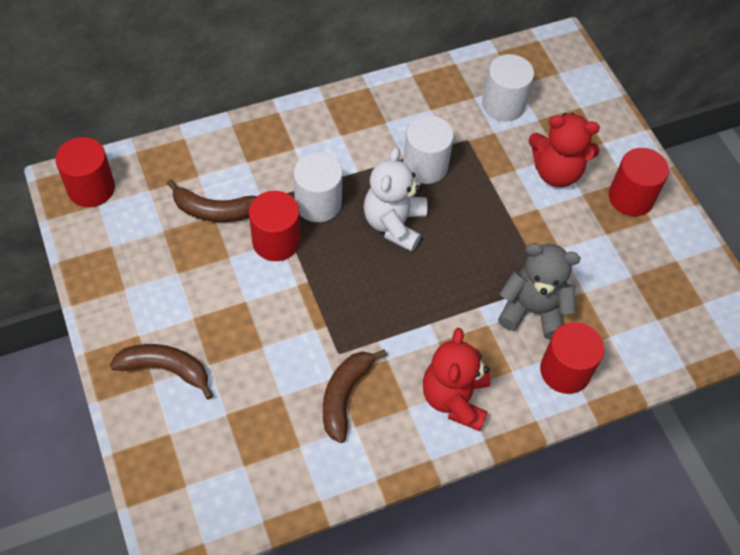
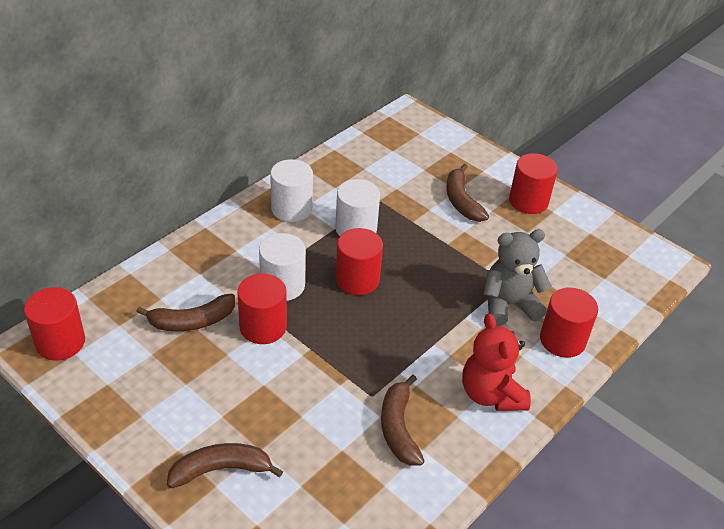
camera: 25 degrees left, 15 degrees down
white teddy bear [364,147,427,252] -> red cylinder [336,228,383,295]
white cylinder [482,54,534,121] -> white cylinder moved to [270,159,313,222]
red teddy bear [529,113,600,187] -> brown banana [446,164,489,222]

